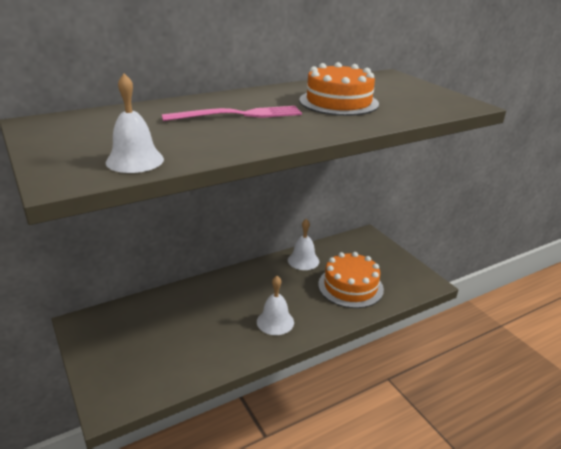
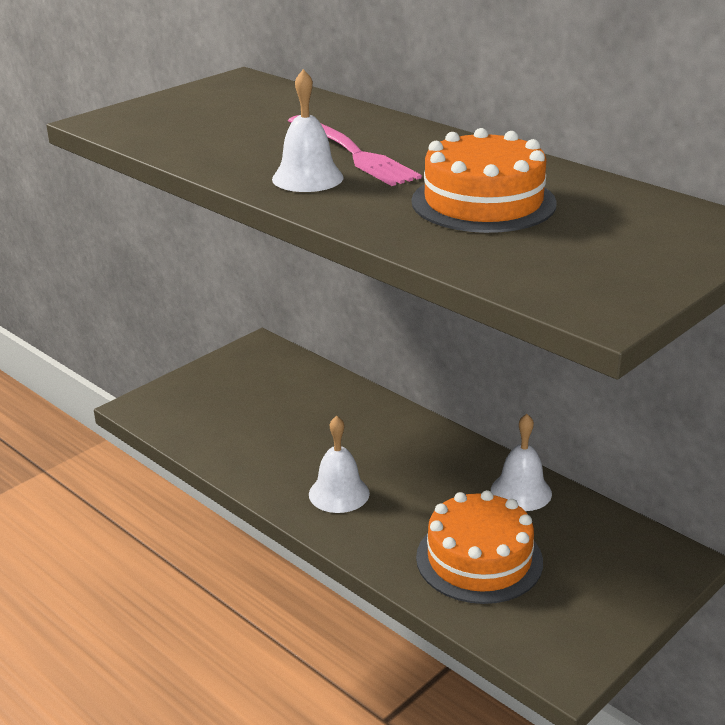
camera: 75 degrees right, 0 degrees up
white bell [106,73,164,173] -> white bell moved to [272,69,343,192]

